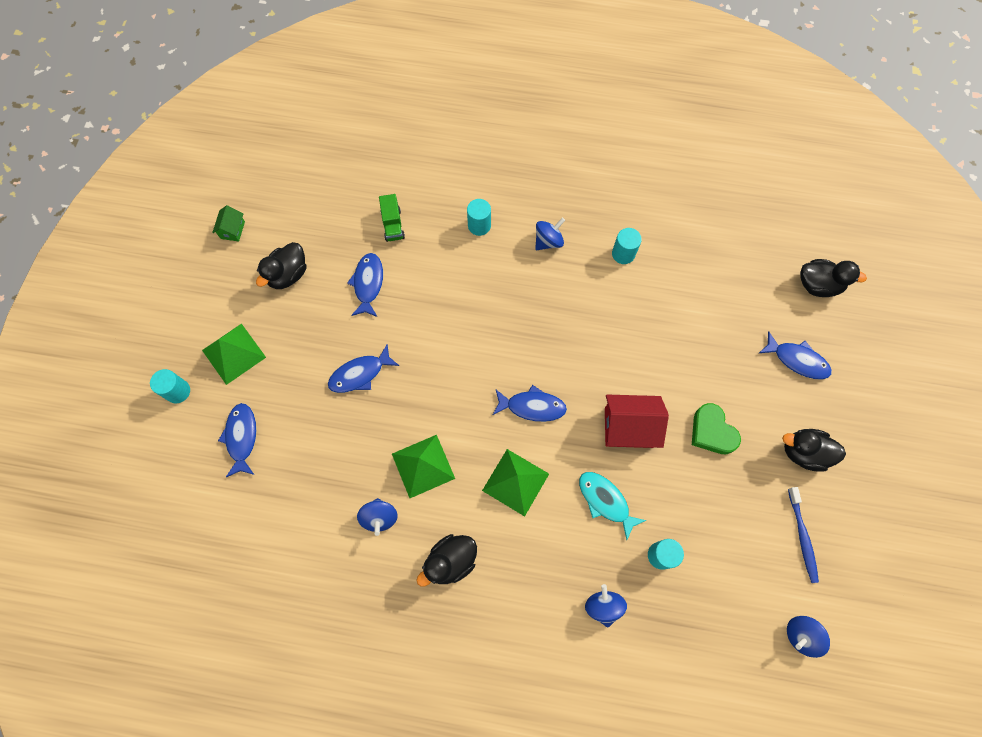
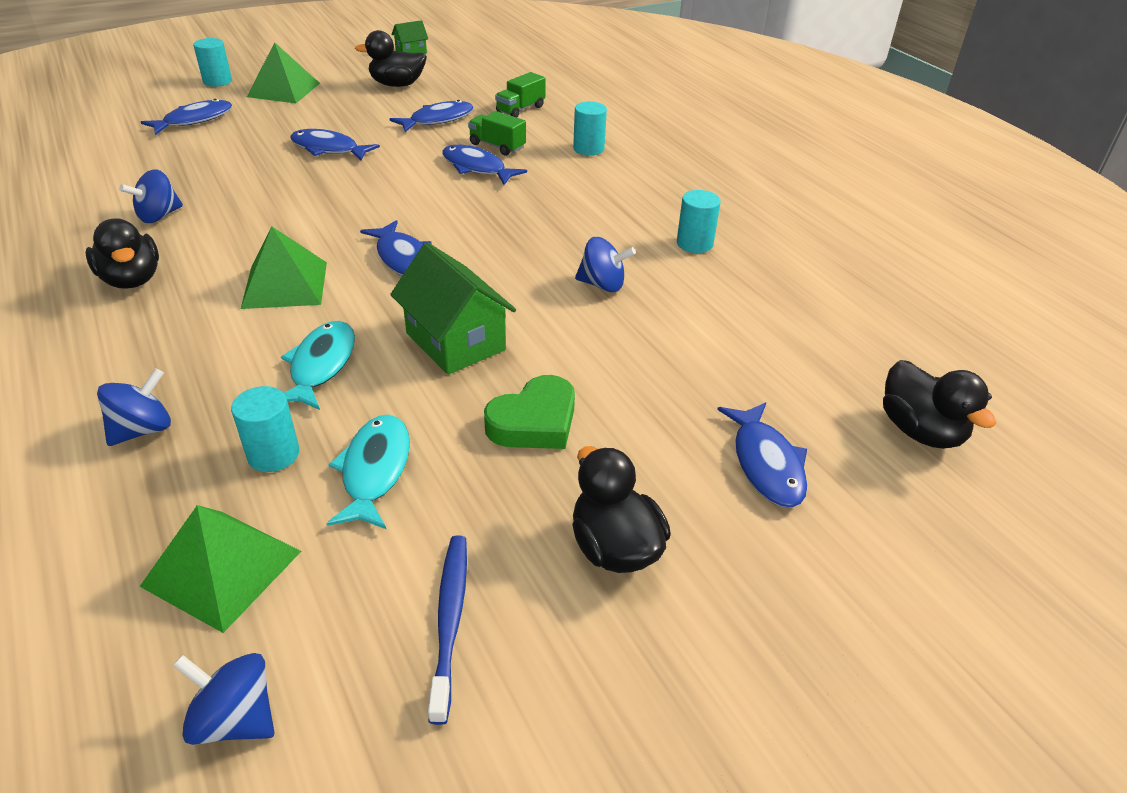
camera: 50 degrees right, 30 degrees down
green pyramid [392,435,455,498] -> green pyramid moved to [139,505,301,633]
black duck [416,534,477,586] -> black duck turned 135 degrees counterclockwise [85,218,159,289]
blue spinning top [535,218,565,250] -> blue spinning top moved to [575,237,636,292]
red house [605,395,669,448] -> green house [390,242,516,375]
green heart [692,403,741,454] -> green heart turned 150 degrees counterclockwise [484,375,575,449]
blue toothbrush [788,487,819,583] -> blue toothbrush turned 135 degrees clockwise [428,536,467,725]
none -> turquoise fish [326,415,410,529]
none -> blue fish [442,145,527,185]
none -> green truck [468,111,526,156]

